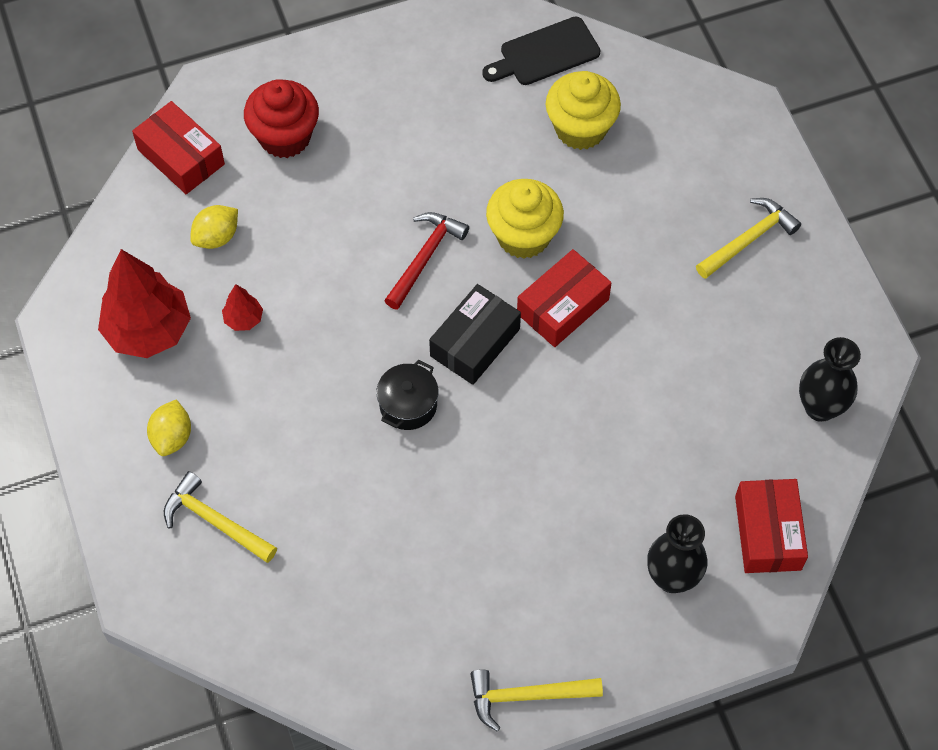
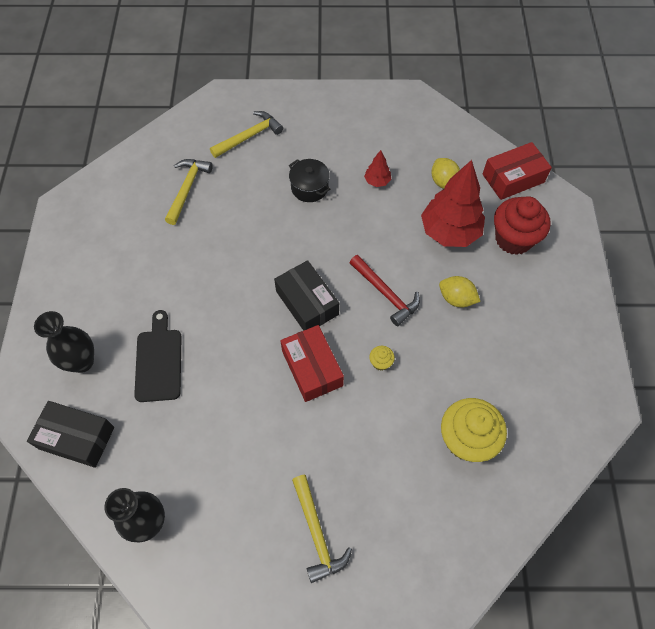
camera: 110 degrees right, 0 degrees up
red tree [98,249,191,358] -> red tree moved to [421,160,485,247]
yellow lemon [147,399,191,456] -> yellow lemon moved to [439,276,481,307]
black pot [376,360,438,430] -> black pot moved to [289,159,330,202]
yellow hammer [470,669,603,731] -> yellow hammer moved to [165,159,213,225]
black cutting board [482,16,601,85] -> black cutting board moved to [134,310,182,402]
yellow cupcake [486,179,564,259] -> yellow cupcake [369,346,395,371], size x0.42
red box [735,479,808,573] -> black box [27,401,114,468]

